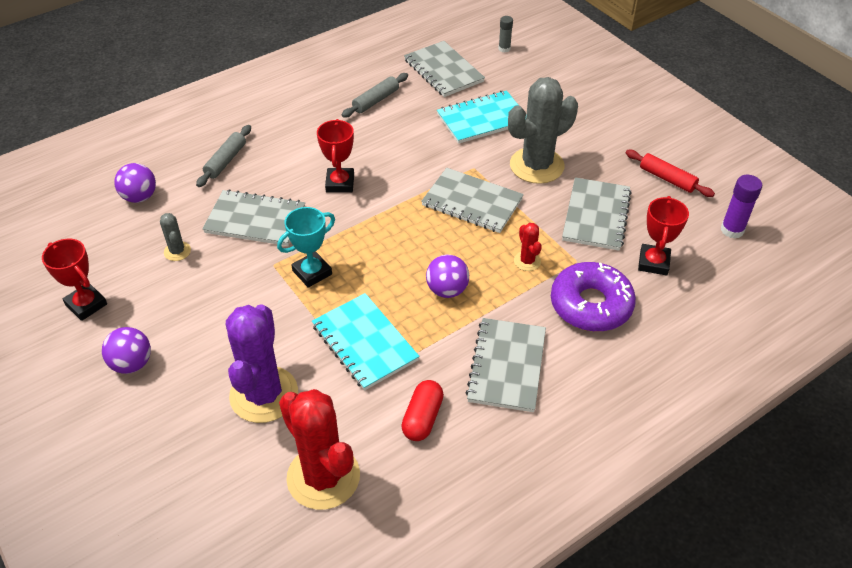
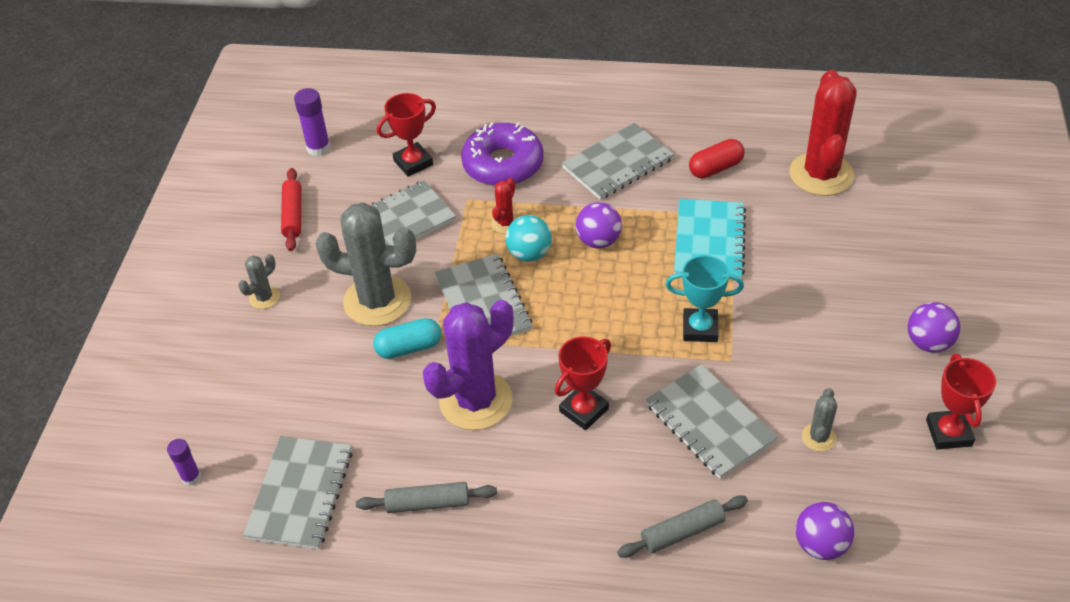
camera: 135 degrees left, 0 degrees up
purple cactus [226,304,298,423] -> purple cactus moved to [423,300,514,430]
turquoise notebook [437,90,518,144] -> none
grey glue stick [498,16,513,53] -> purple glue stick [167,439,201,486]
none -> grey cactus [238,254,280,309]
none -> turquoise capsule [373,318,441,359]
none -> turquoise ball [506,215,552,262]

